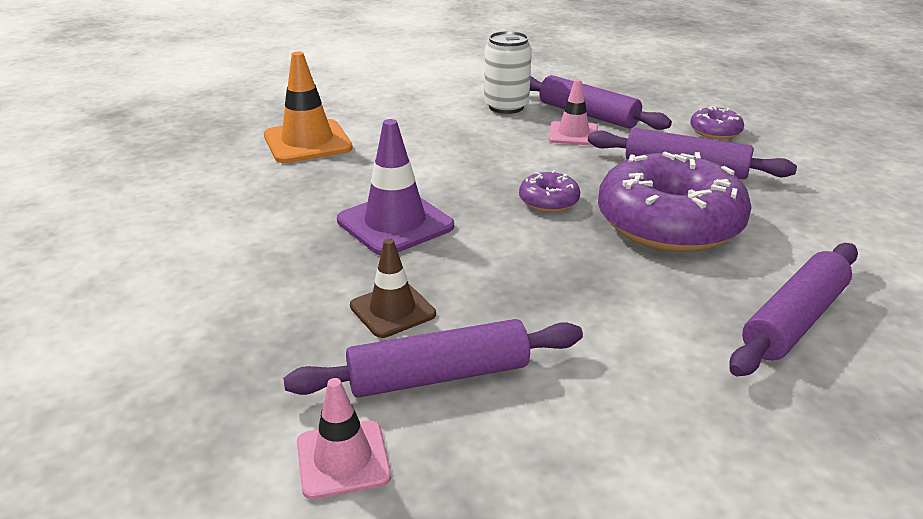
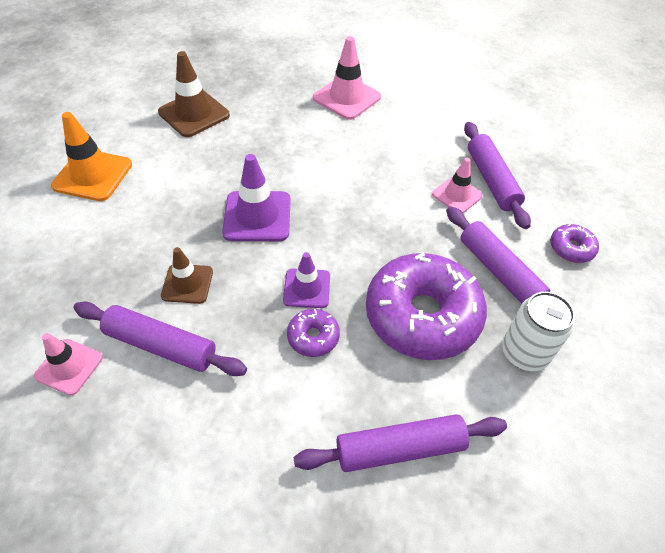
camera: 35 degrees right, 20 degrees up
orange traffic cone [264,51,353,163] -> orange traffic cone moved to [51,112,132,201]
white can [484,31,532,114] -> white can moved to [502,292,575,371]
purple donut [519,170,580,212] -> purple donut moved to [287,309,340,357]
none -> brown traffic cone [158,51,230,137]
none -> purple traffic cone [283,252,330,308]
none -> pink traffic cone [313,36,381,120]

